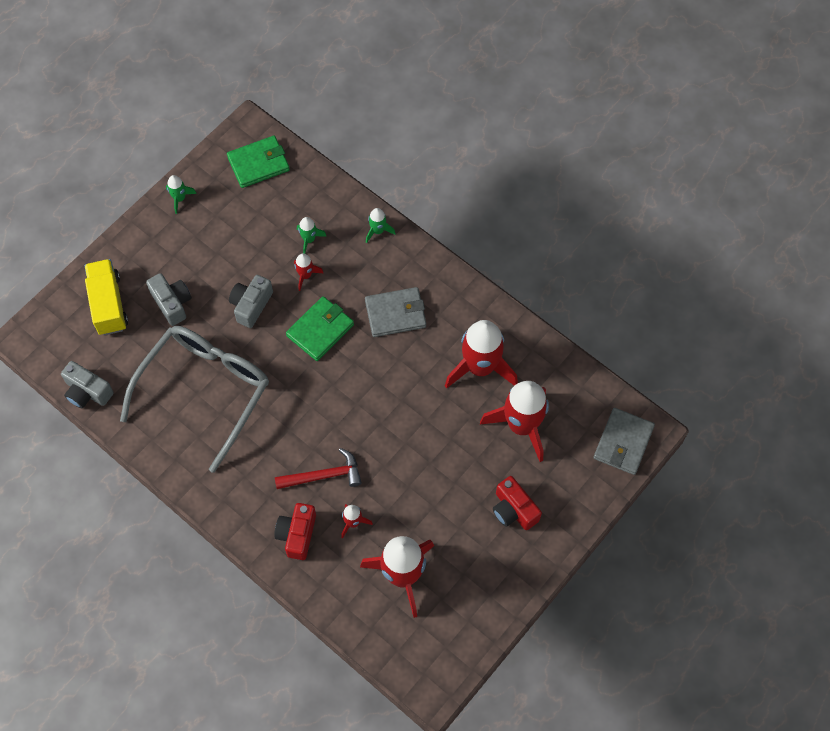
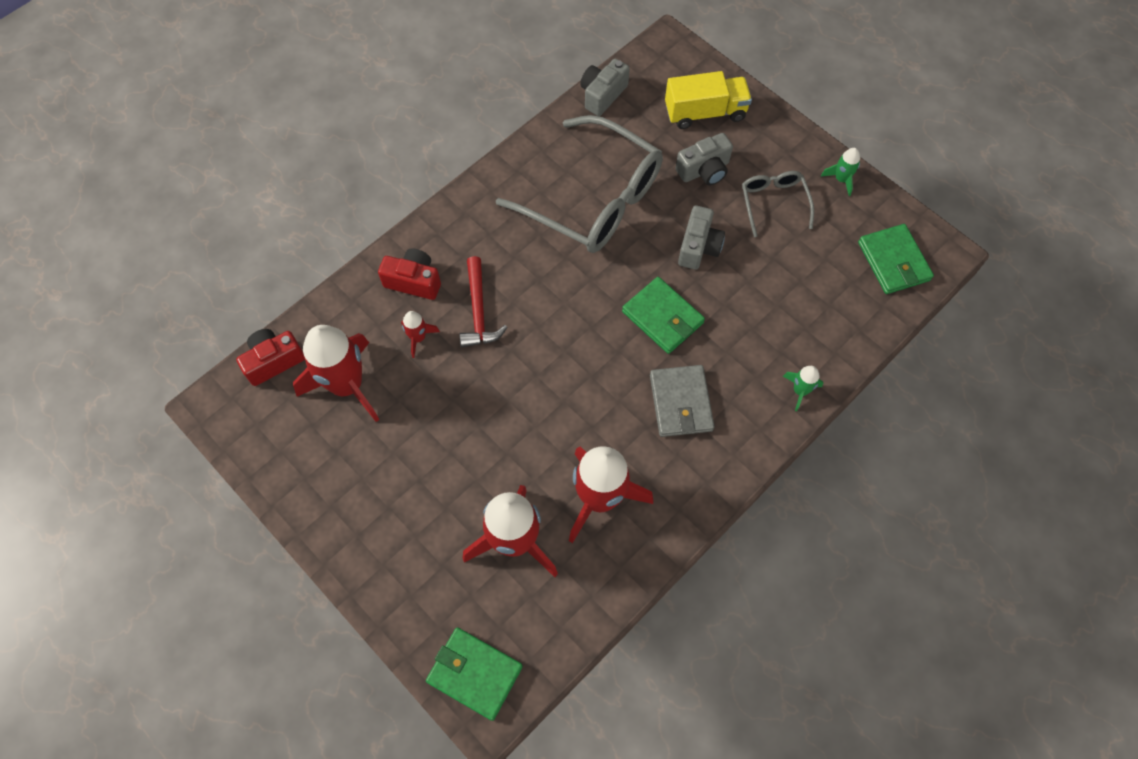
camera: 95 degrees right, 0 degrees up
grey camera [229,275,273,328] -> grey camera turned 75 degrees clockwise [678,206,725,270]
red rocket [294,253,323,291] -> none
green rocket [297,217,327,254] -> none
red camera [493,476,542,530] -> red camera moved to [236,329,305,386]
grey wallet [593,408,655,475] -> green wallet [426,627,523,721]
none -> grey glasses [742,171,814,237]

